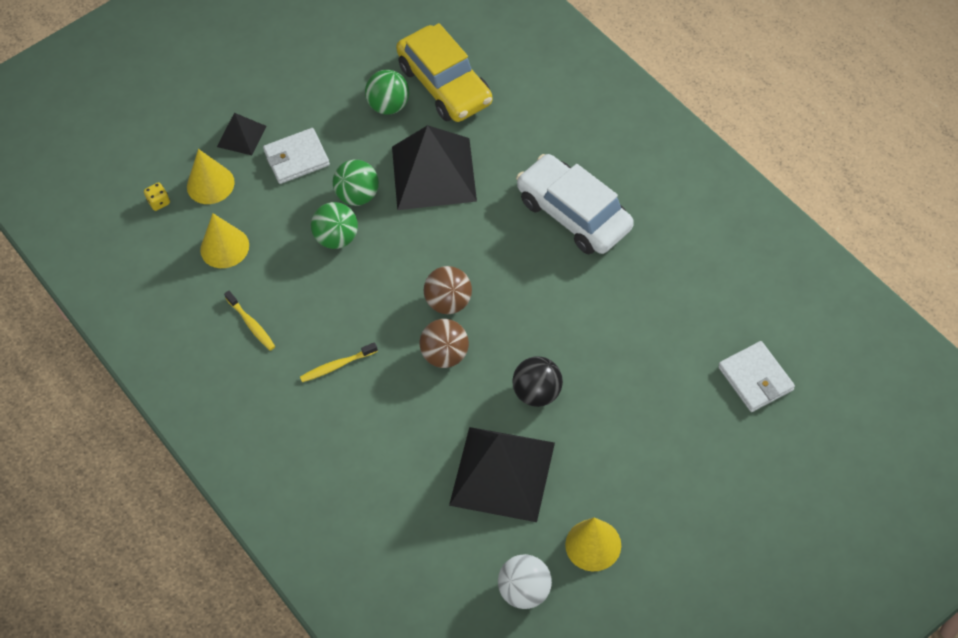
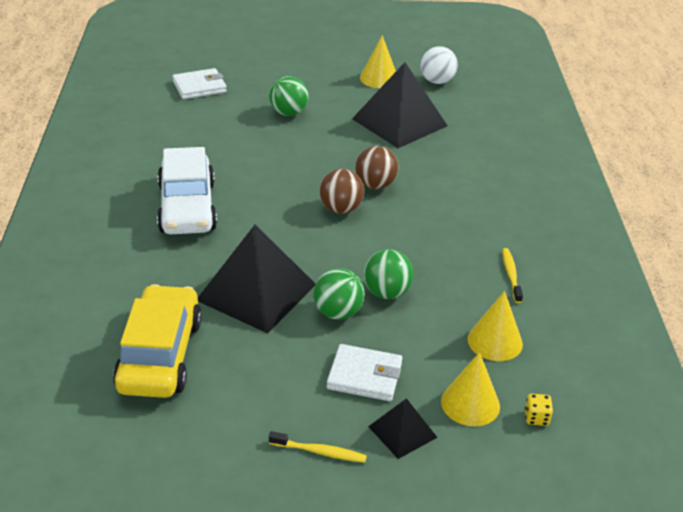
camera: 150 degrees left, 20 degrees down
yellow toothbrush [300,342,378,382] -> yellow toothbrush moved to [269,431,367,463]
green ball [365,70,409,114] -> green ball moved to [269,76,309,116]
black ball [512,356,563,407] -> none
white wallet [718,341,795,412] -> white wallet turned 60 degrees clockwise [172,68,227,99]

